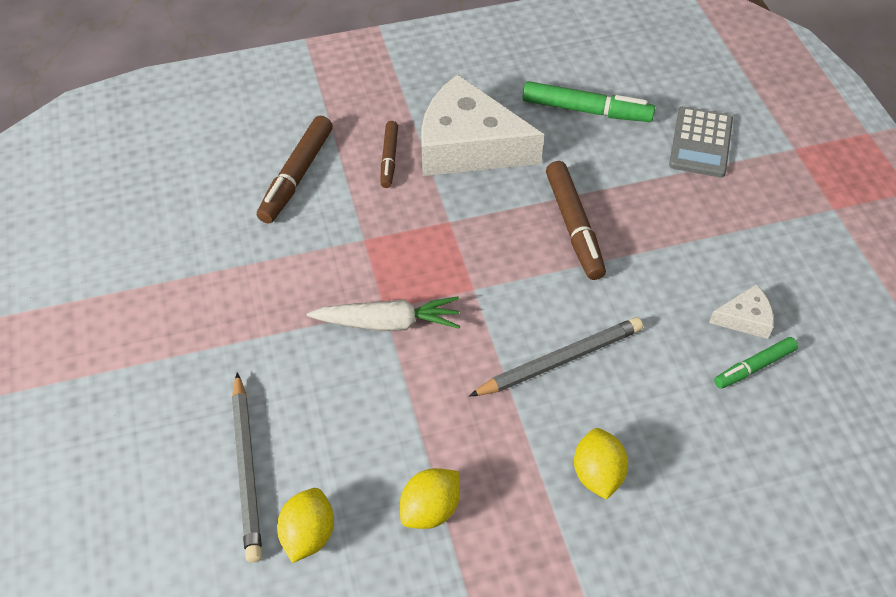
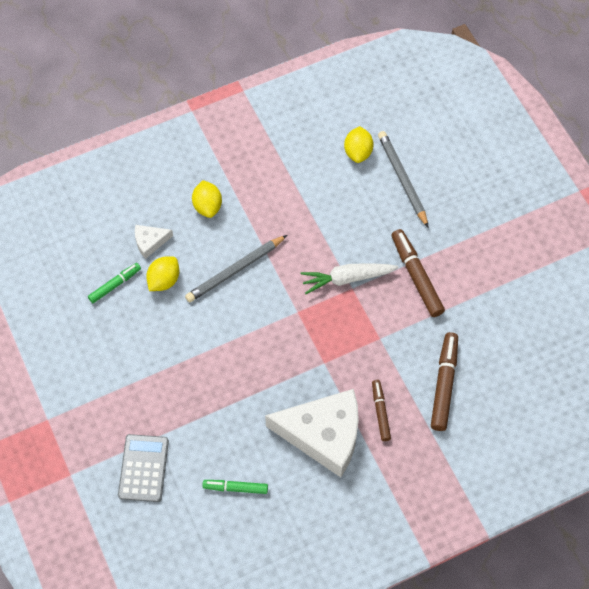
camera: 170 degrees right, 10 degrees up
yellow lemon [400,468,460,529] -> yellow lemon moved to [146,256,179,291]
green marker [522,81,655,122] -> green marker [202,480,268,494], size x0.61
brown marker [546,161,606,280] -> brown marker moved to [392,229,445,317]
white cheese [709,284,774,339] -> white cheese moved to [135,225,173,259]

